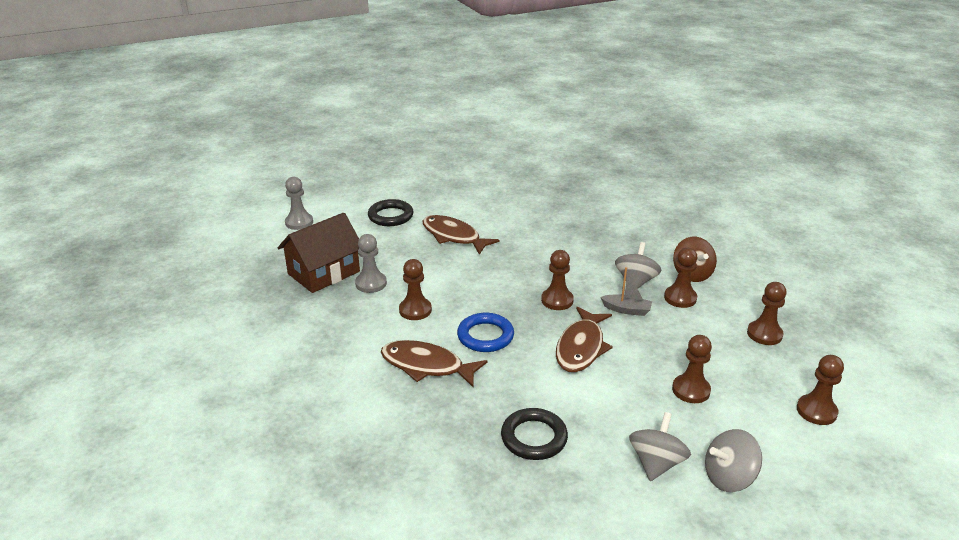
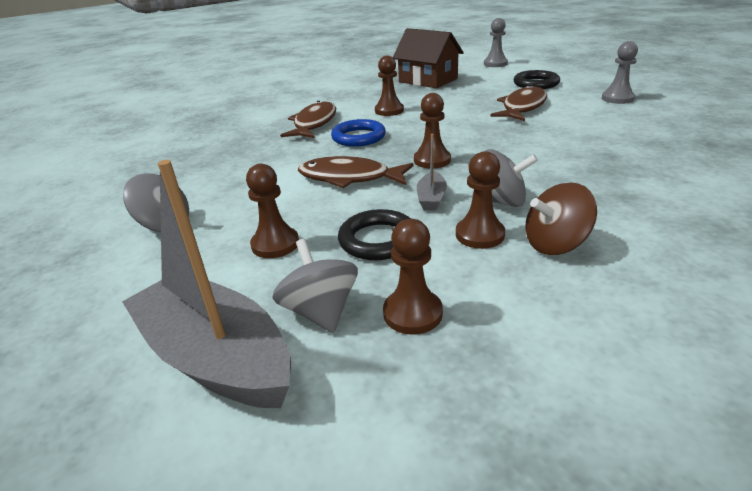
camera: 85 degrees right, 0 degrees up
grey pawn [355,234,387,293] -> grey pawn moved to [602,41,638,104]
black ring [501,408,568,460] -> black ring moved to [338,209,411,260]
grey spinning top [705,429,762,492] -> grey spinning top moved to [272,239,358,333]
brown pawn [797,355,844,425] -> grey boat [122,160,291,408]

